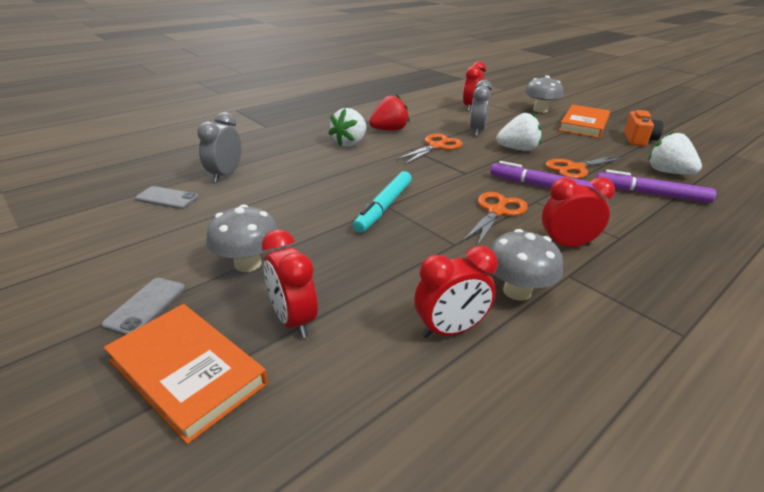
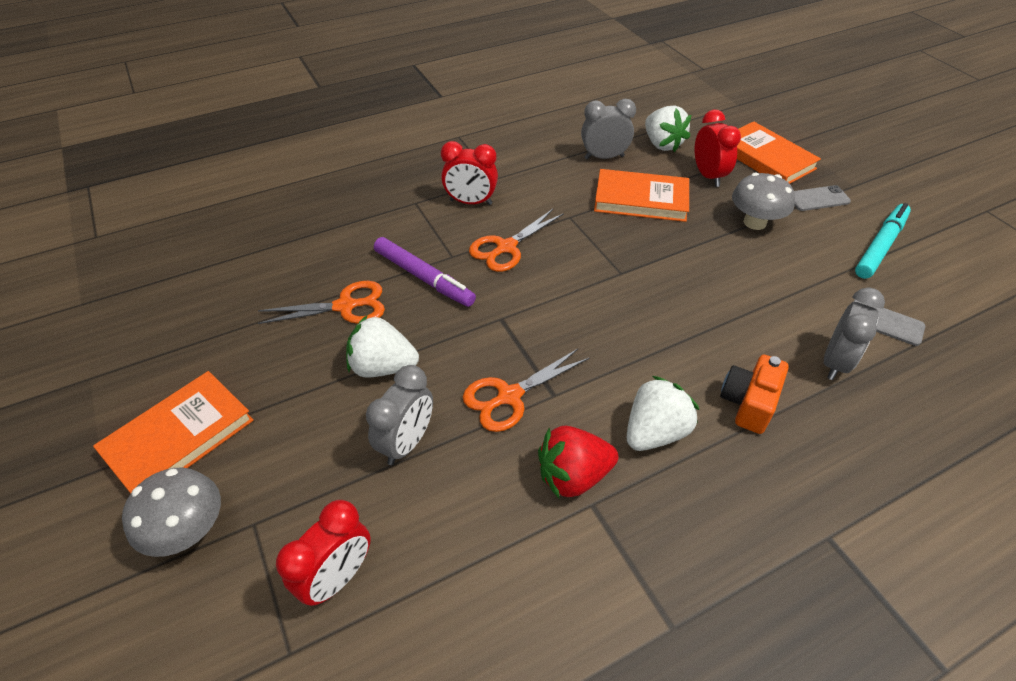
camera: 165 degrees left, 15 degrees up
grey phone [102,278,185,335] -> grey phone turned 45 degrees clockwise [794,185,851,211]
turquoise marker [353,171,412,233] -> turquoise marker moved to [855,203,911,279]
red clock [414,246,498,338] -> grey clock [581,99,636,159]
grey mushroom [490,229,563,300] -> none
purple marker [596,170,716,203] -> none
orange camera [624,110,663,146] -> orange camera moved to [720,355,789,434]
white strawberry [648,131,702,174] -> white strawberry moved to [645,105,691,152]
none -> orange book [594,169,689,222]

